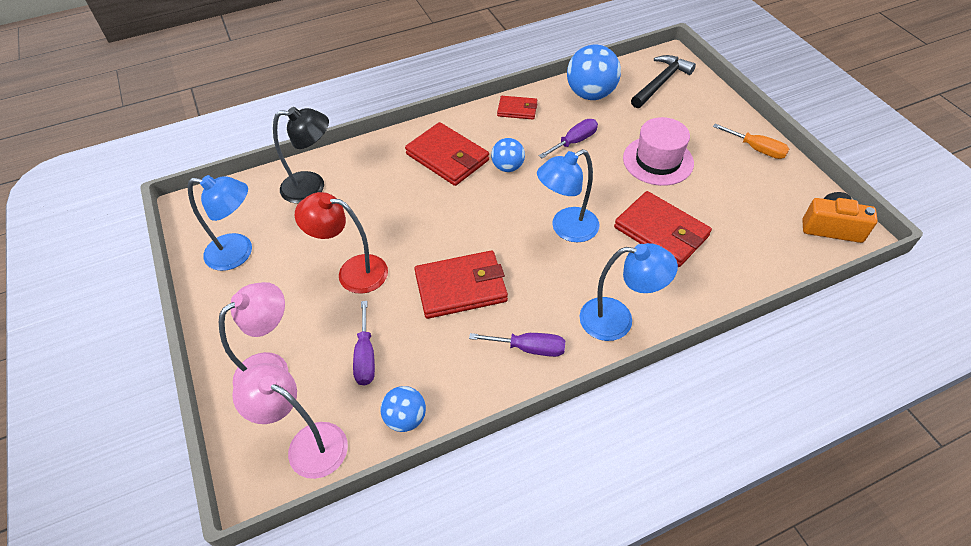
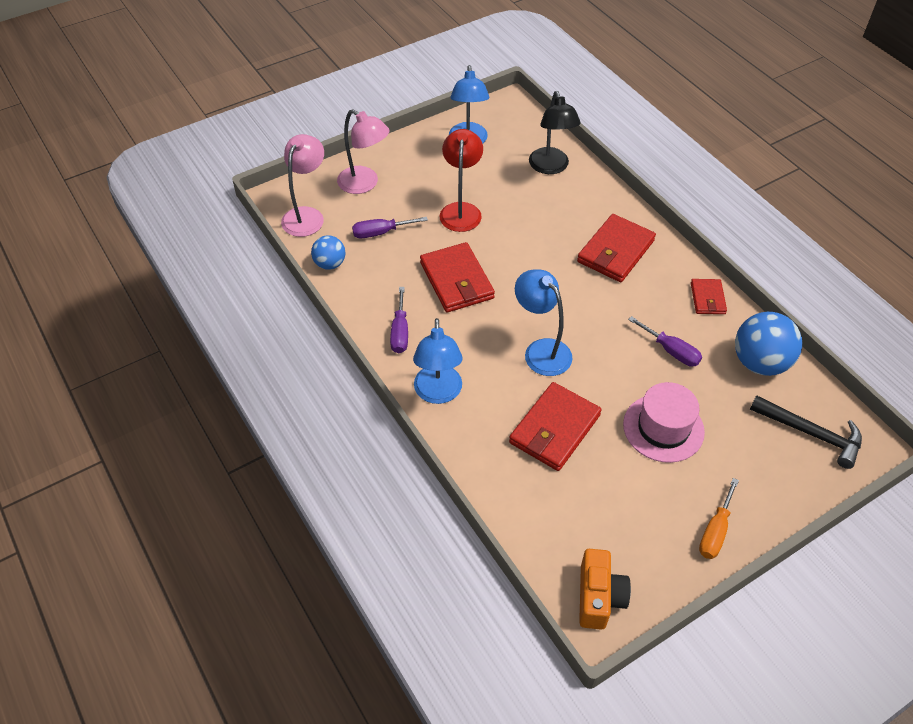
camera: 80 degrees right, 0 degrees up
blue ball [491,138,525,172] -> none

